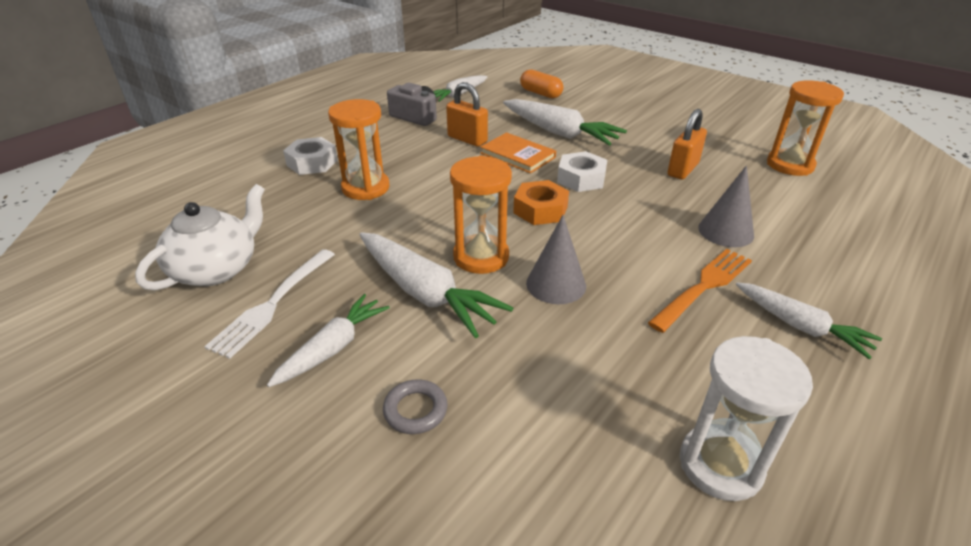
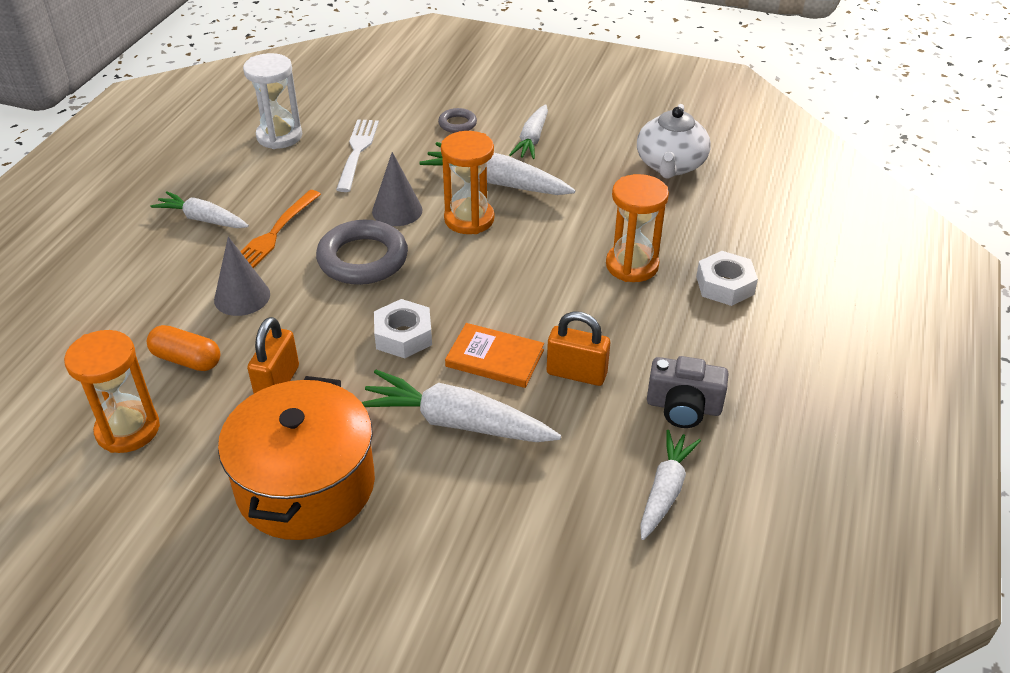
camera: 160 degrees right, 5 degrees up
white fork [204,249,335,359] -> white fork moved to [336,119,379,192]
orange nut [513,180,569,225] -> none
orange capsule [520,69,564,98] -> orange capsule moved to [147,325,220,371]
none -> orange pot [218,376,375,540]
none -> grey ring [316,220,408,285]

